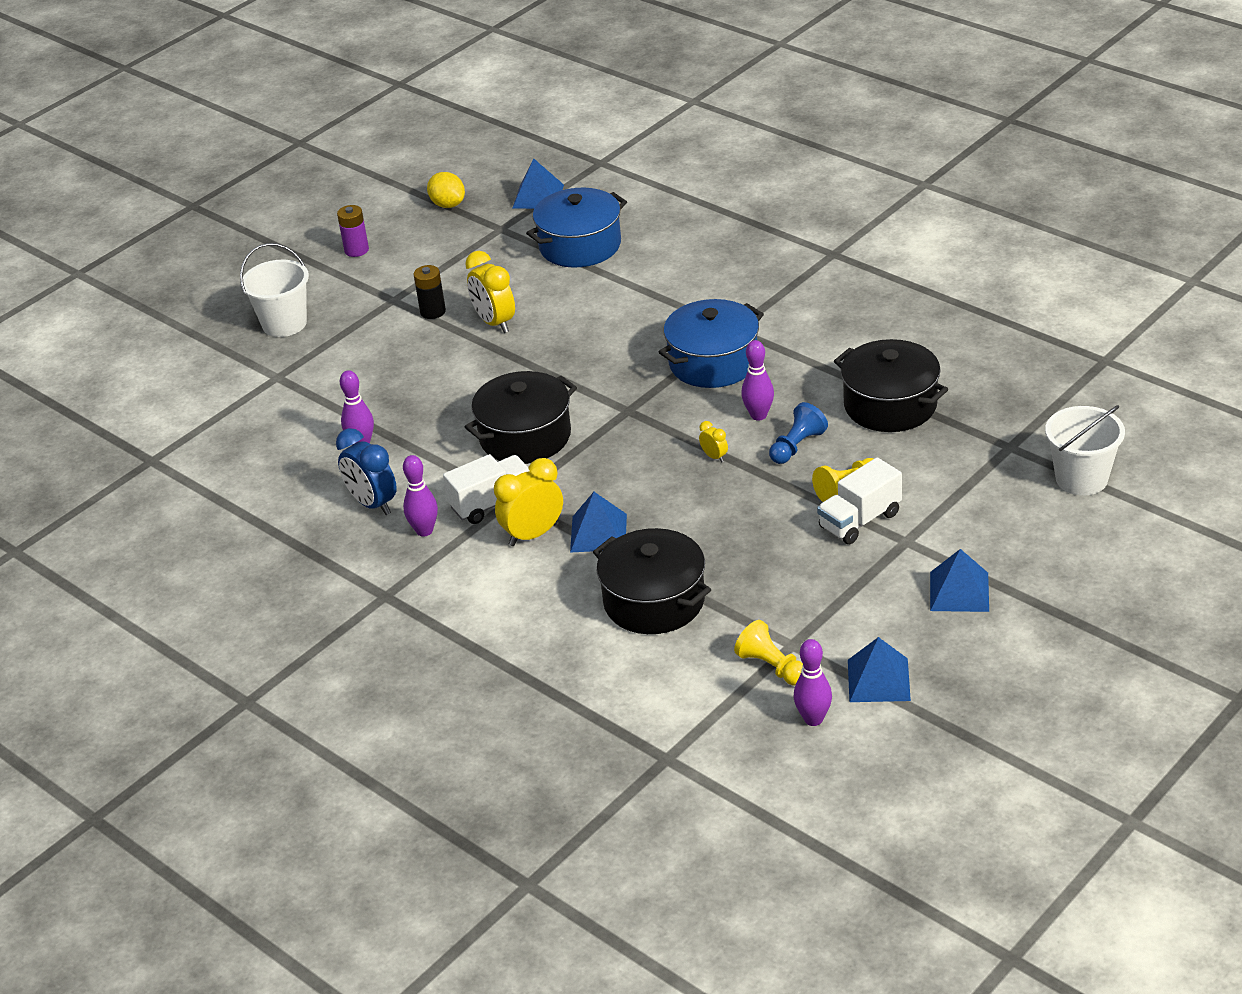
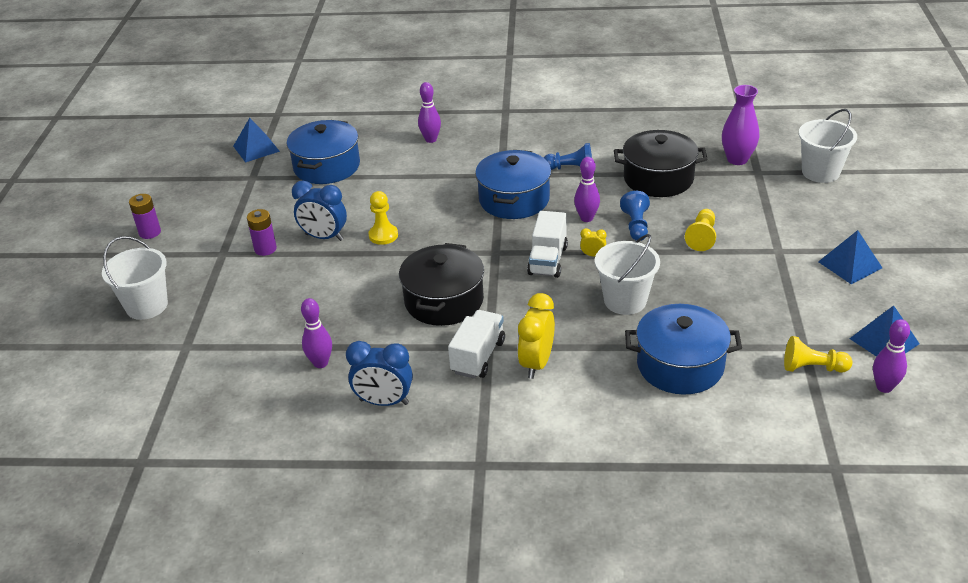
camera: 40 degrees left, 0 degrees up
purple bowling pin [403,455,438,537] -> purple bowling pin moved to [418,82,441,143]
black battery [414,265,446,319] -> purple battery [247,209,277,256]
yellow lemon [427,172,465,208] -> none
yellow clock [465,251,515,333] -> blue clock [292,181,347,241]
blue pyramid [570,492,627,552] -> none
black pot [593,528,711,634] -> blue pot [625,304,742,395]
white truck [817,457,902,544] -> white truck moved to [527,211,568,278]
none -> yellow pawn [368,191,398,245]
none -> blue pawn [544,143,592,170]
none -> white bucket [595,234,660,315]
none -> purple vase [722,85,759,165]

